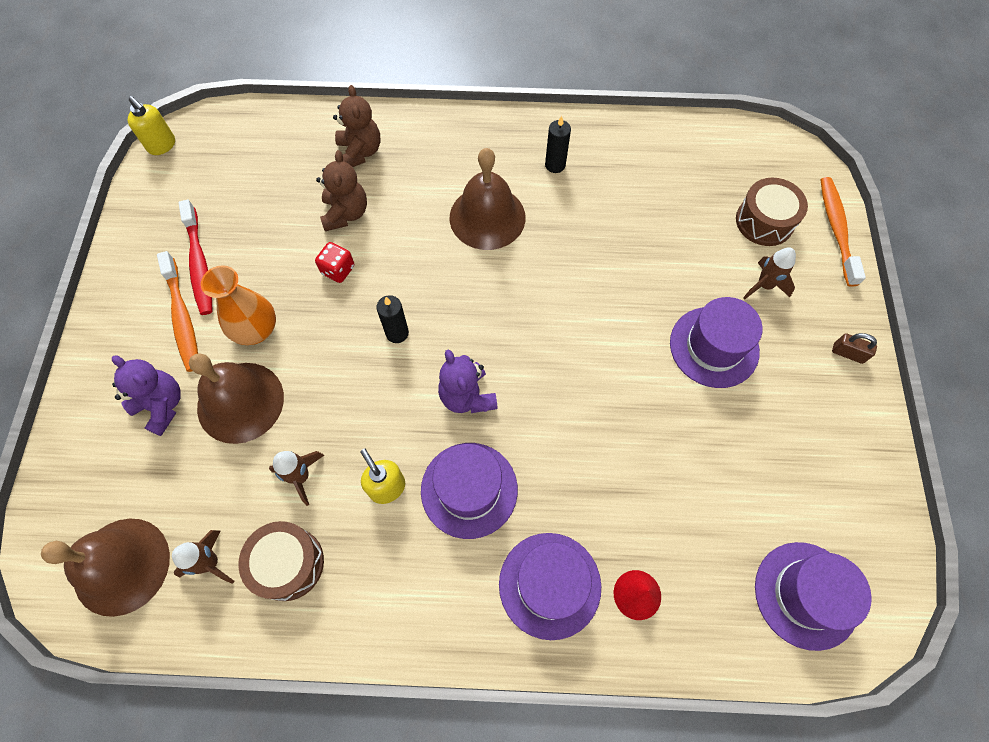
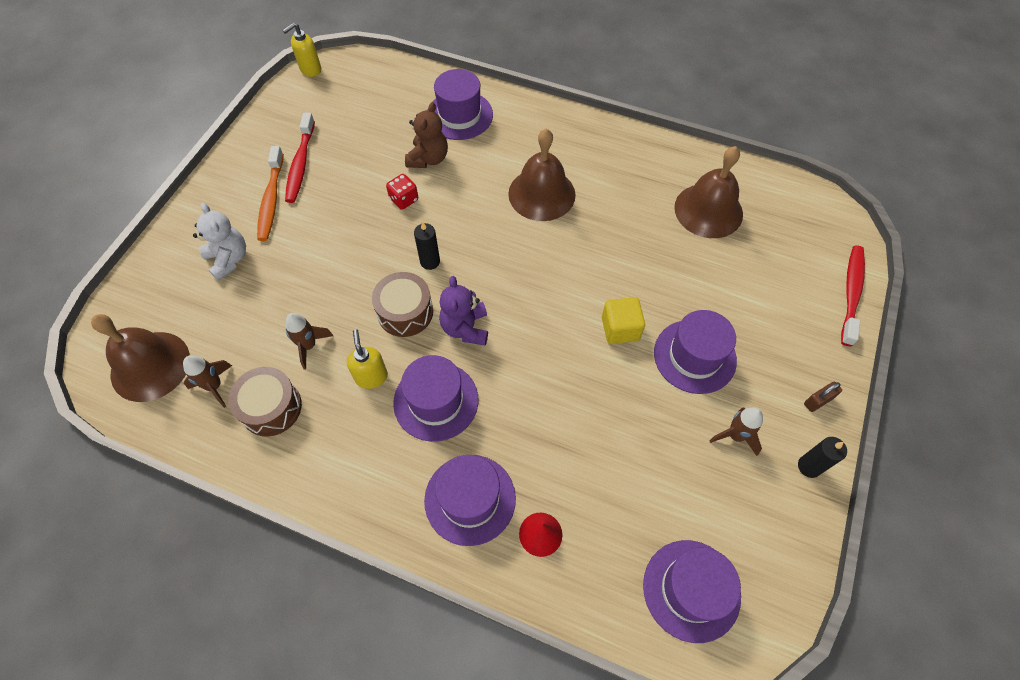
camera: 20 degrees right, 5 degrees down
purple teddy bear [112,356,181,436] -> white teddy bear [193,203,246,281]
yellow soap dispenser [128,96,175,155] -> yellow soap dispenser turned 75 degrees clockwise [283,23,321,77]
brown bell [189,353,284,444] -> brown bell moved to [674,146,743,238]
orange vase [201,265,276,345] -> none
brown teddy bear [333,85,380,167] -> purple hat [433,69,493,140]
black candle [545,116,571,173] -> black candle moved to [798,437,847,478]
brown drum [736,178,808,246] -> brown drum moved to [372,272,433,337]
brown rocket [743,247,796,299] -> brown rocket moved to [709,407,763,456]
orange toothbrush [820,177,866,287] -> red toothbrush [841,246,865,346]
brown padlock [832,333,877,364] -> brown padlock turned 75 degrees counterclockwise [804,382,842,412]
none -> yellow cube [602,297,645,344]

